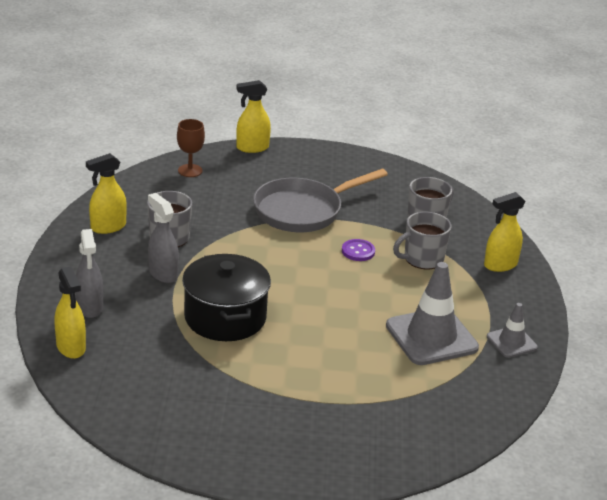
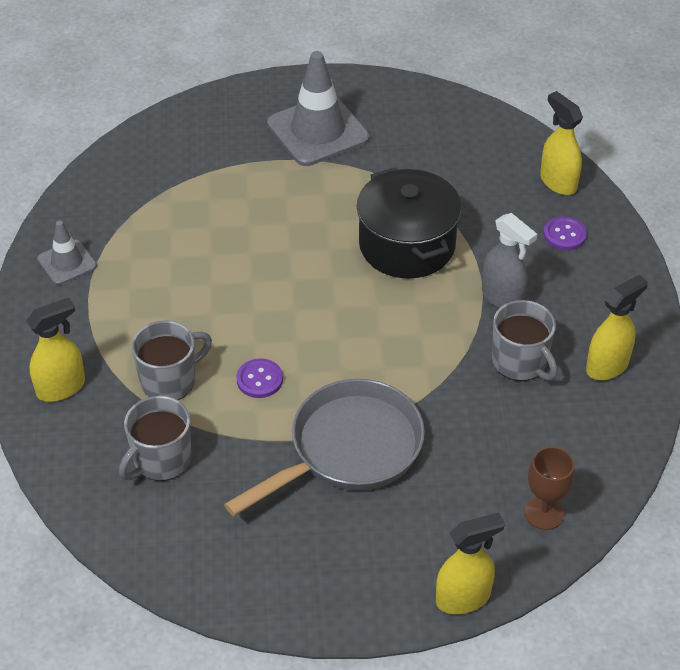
camera: 175 degrees right, 15 degrees up
grey spray bottle [76,229,103,318] -> purple button [543,216,587,250]
grey traffic cone [386,262,479,365] -> grey traffic cone moved to [267,51,369,166]

